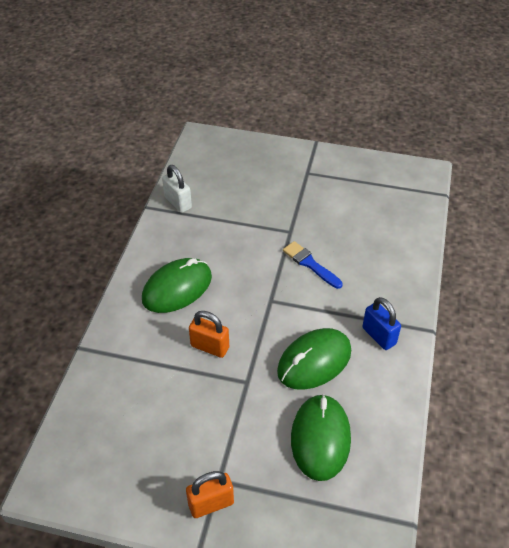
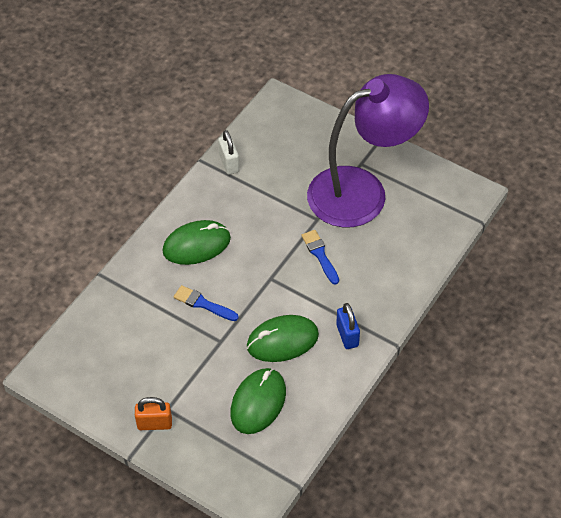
camera: 20 degrees right, 5 degrees up
orange padlock [189,311,229,358] -> blue brush [174,285,239,321]
none -> purple lamp [307,74,429,228]

